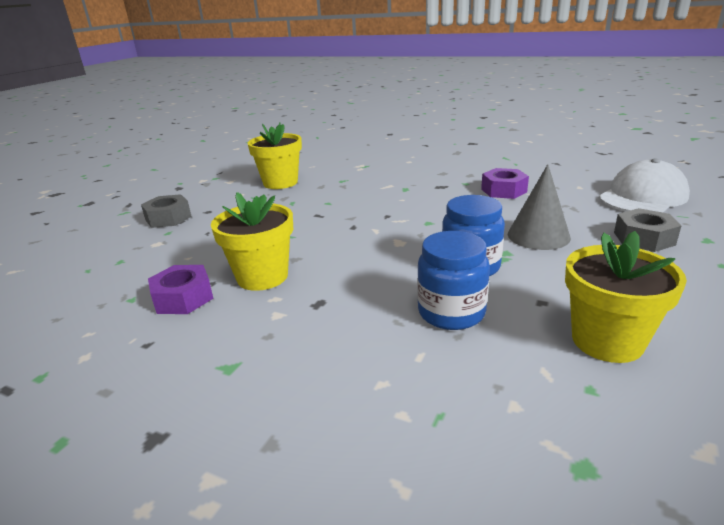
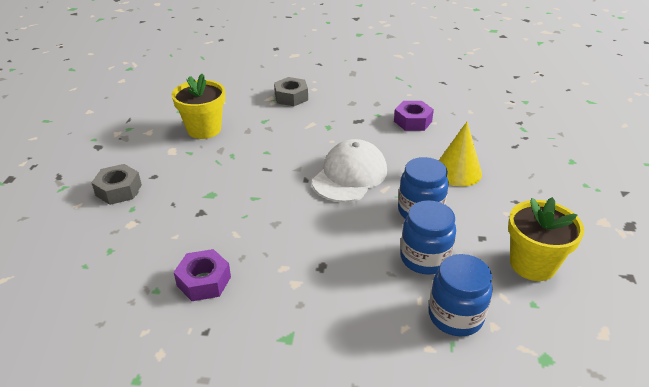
camera: 20 degrees left, 10 degrees up
yellow flower pot [211,192,293,291] -> none
grey cone [508,164,571,250] -> yellow cone [438,122,482,186]
white cap [599,159,690,212] -> white cap moved to [312,139,387,202]
grey nut [614,208,681,252] -> grey nut moved to [274,77,308,106]
none -> blue jar [429,254,493,337]

